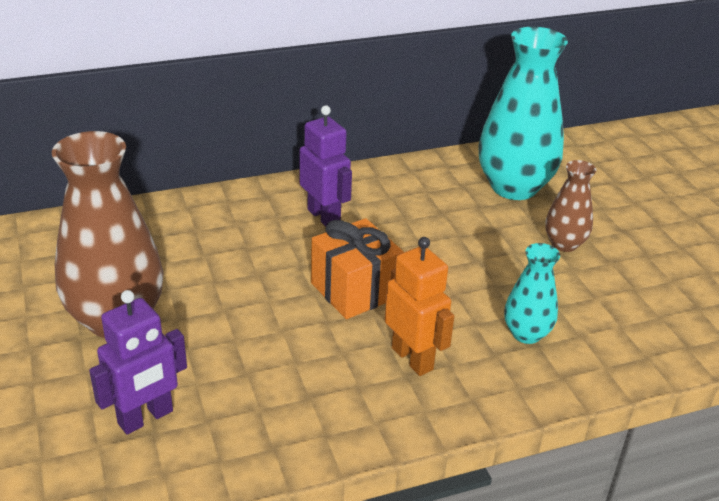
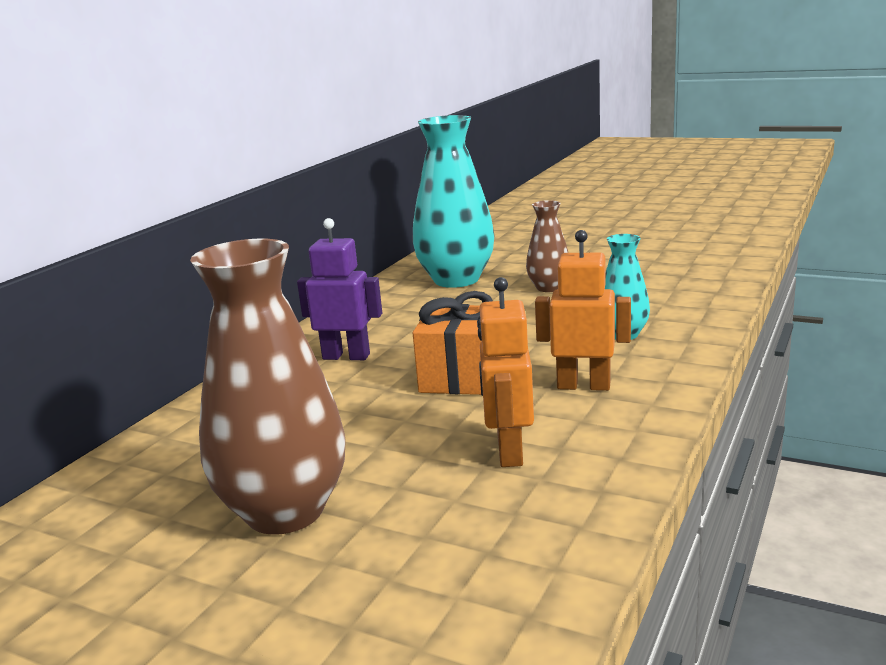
camera: 40 degrees left, 15 degrees down
purple robot [89,290,187,434] -> none
none -> orange robot [477,277,534,467]

